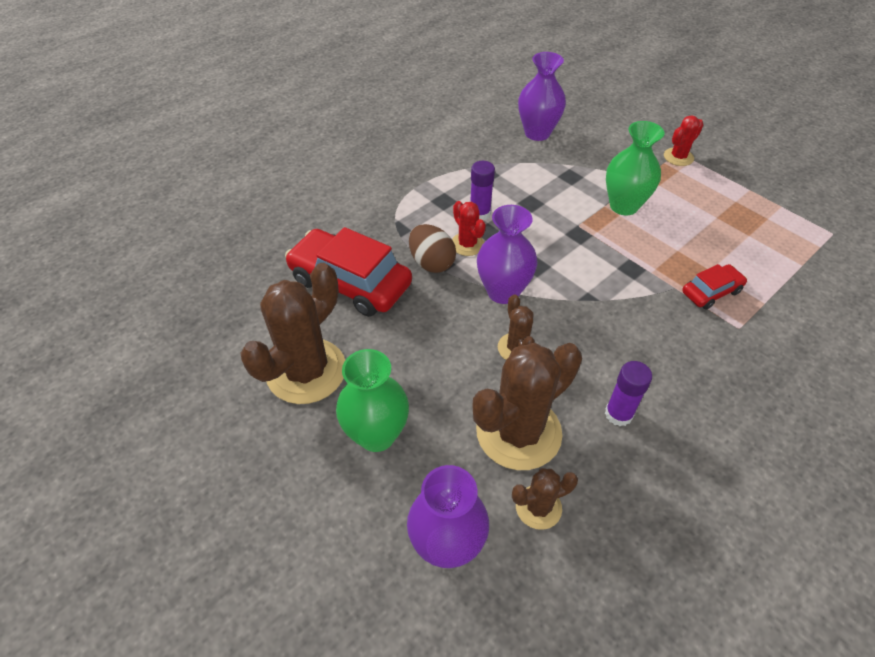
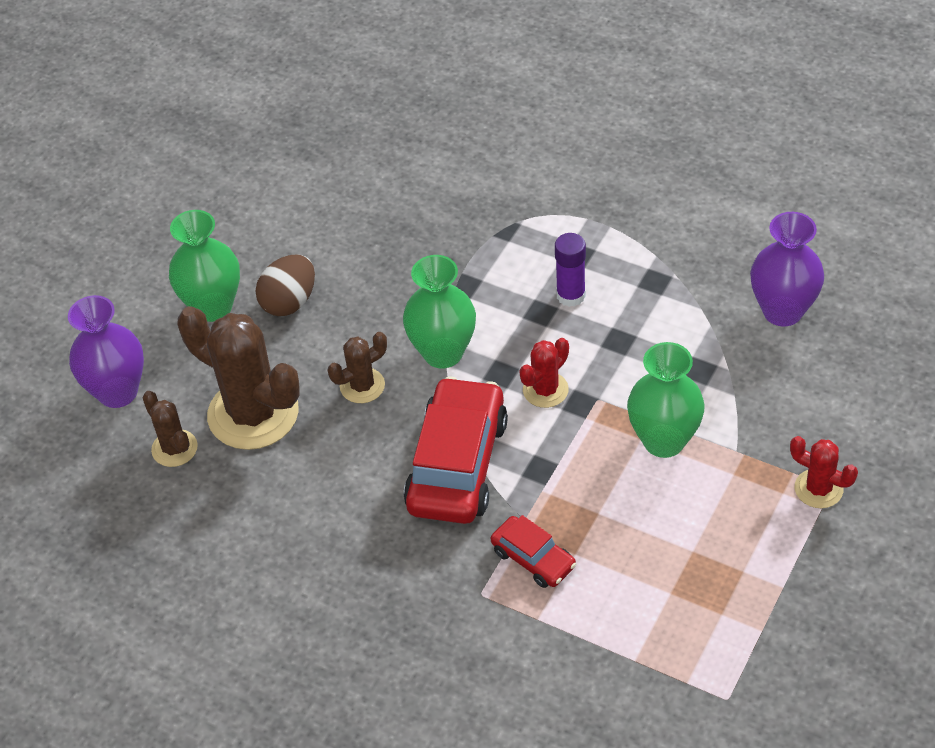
camera: 75 degrees right, 0 degrees up
brown cactus [240,263,345,404] -> none
red car [285,227,412,317] -> red car moved to [404,376,508,524]
brown egg [409,224,456,273] -> brown egg moved to [256,255,315,316]
red cactus [452,201,486,256] -> red cactus moved to [519,338,569,408]
purple vase [477,205,537,304] -> green vase [403,255,476,368]
purple glue stick [605,361,652,426] -> none

